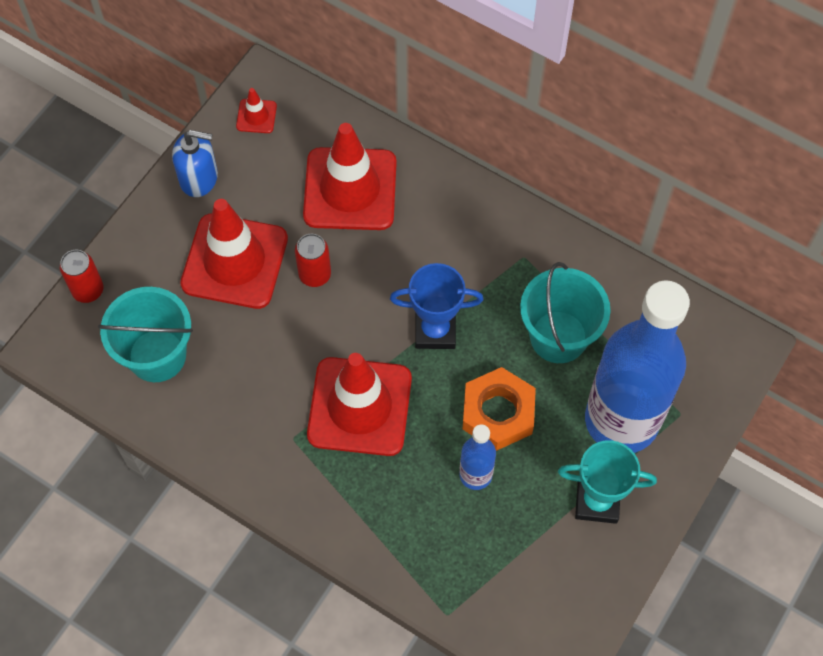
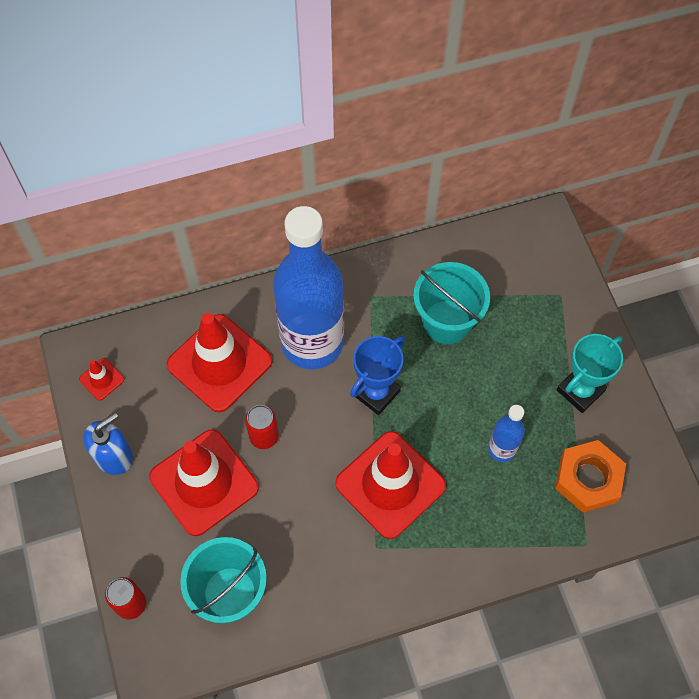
camera: 50 degrees left, 0 degrees up
orange nut [463,367,536,451] -> orange nut moved to [555,440,626,513]
blue bottle [585,280,690,453] -> blue bottle moved to [273,206,344,370]

